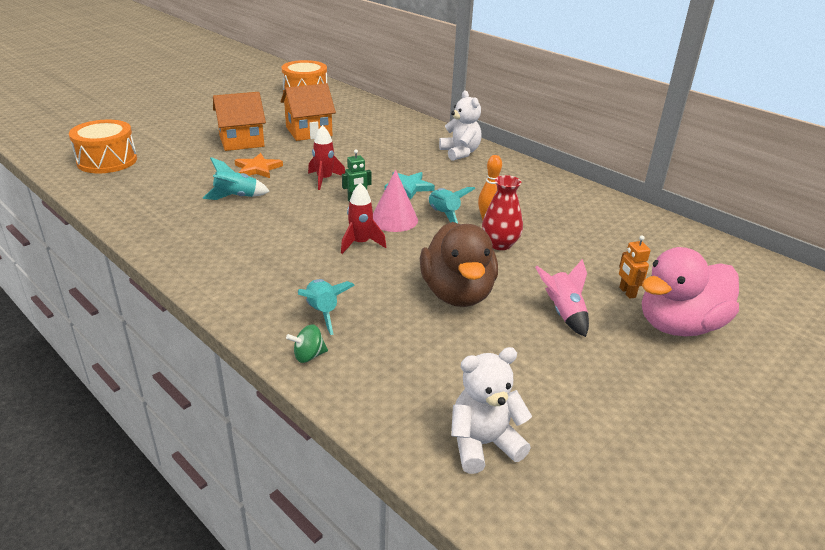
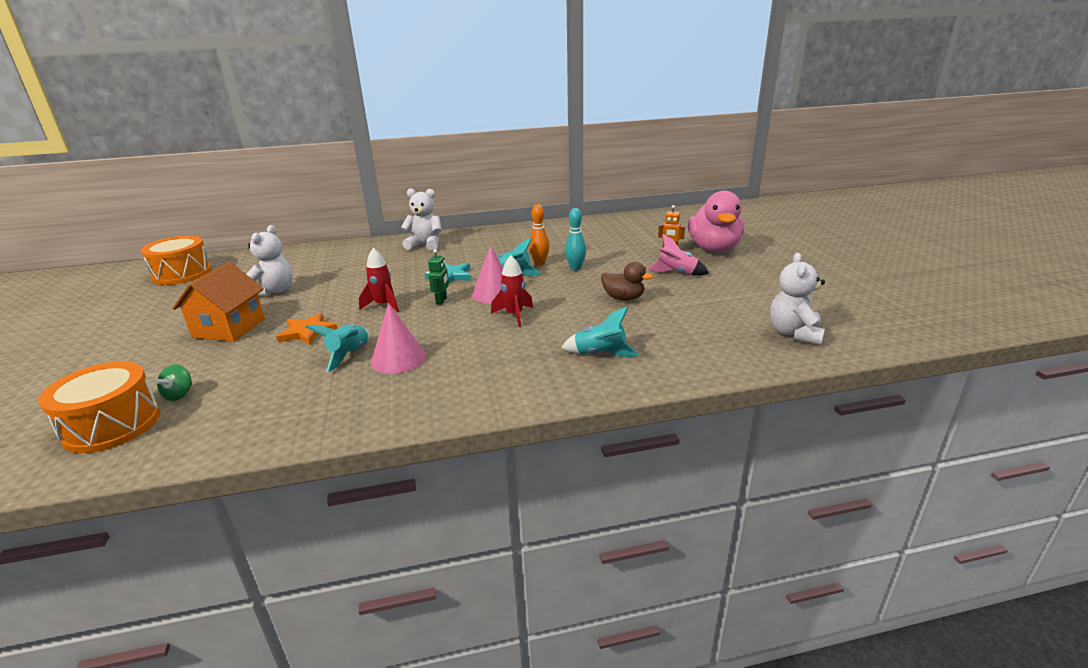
camera: 55 degrees left, 5 degrees down
orange house [281,83,336,141] -> white teddy bear [247,225,293,297]
green spinning top [286,324,328,363] -> green spinning top moved to [154,364,192,401]
brown duck [420,222,498,307] -> brown duck [601,262,653,300], size x0.54
red vase [482,175,523,250] -> turquoise bowling pin [565,208,586,271]
none -> pink cone [371,303,426,374]

